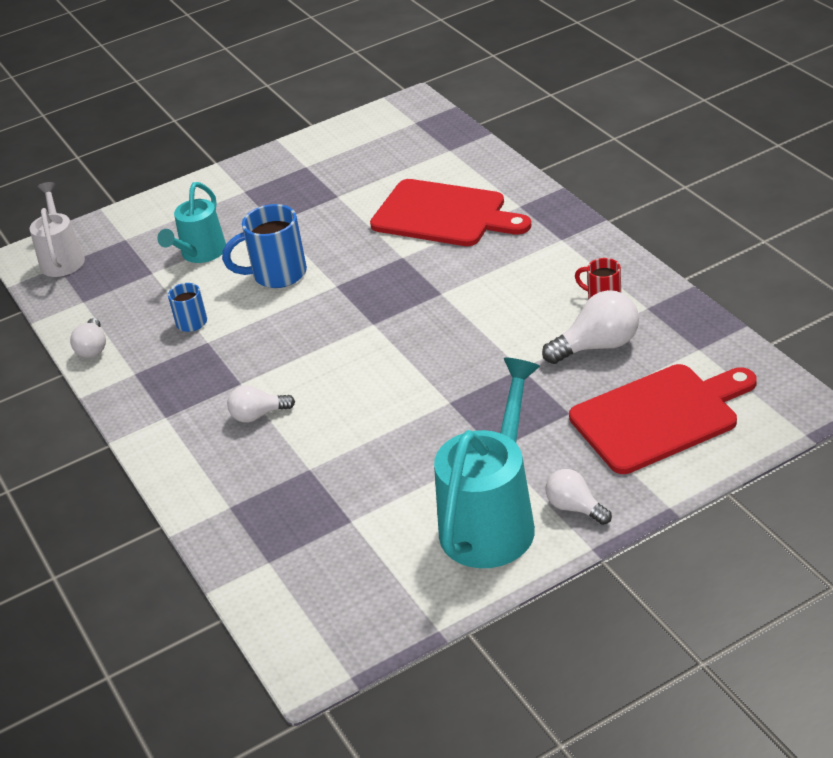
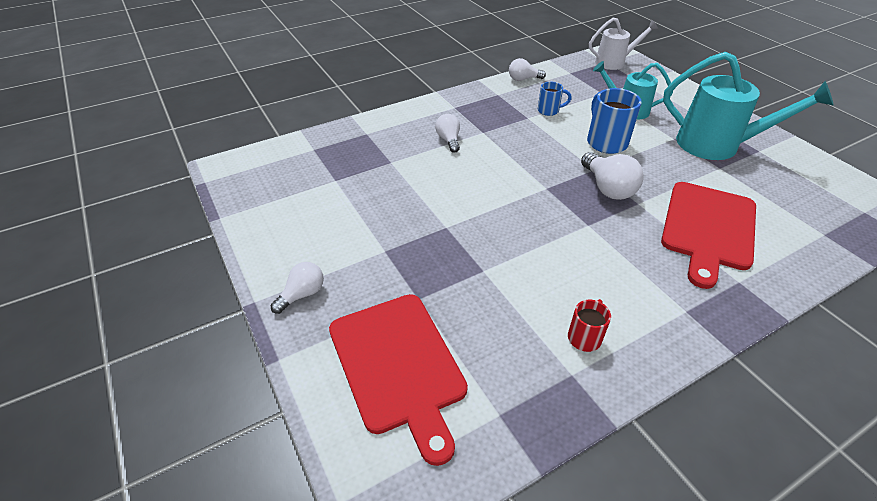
camera: 85 degrees right, 5 degrees up
turquoise watering can [434,358,540,568] -> turquoise watering can moved to [663,52,834,160]
white light bulb [542,290,639,364] -> white light bulb moved to [581,152,644,200]

